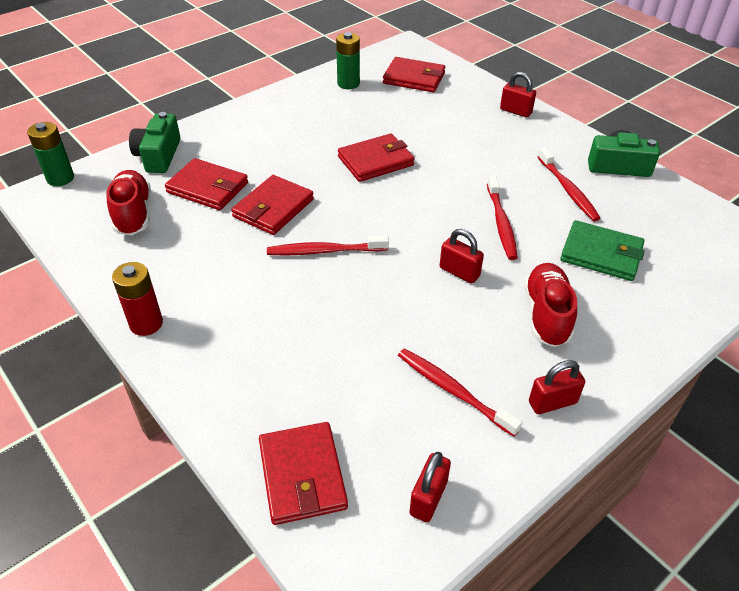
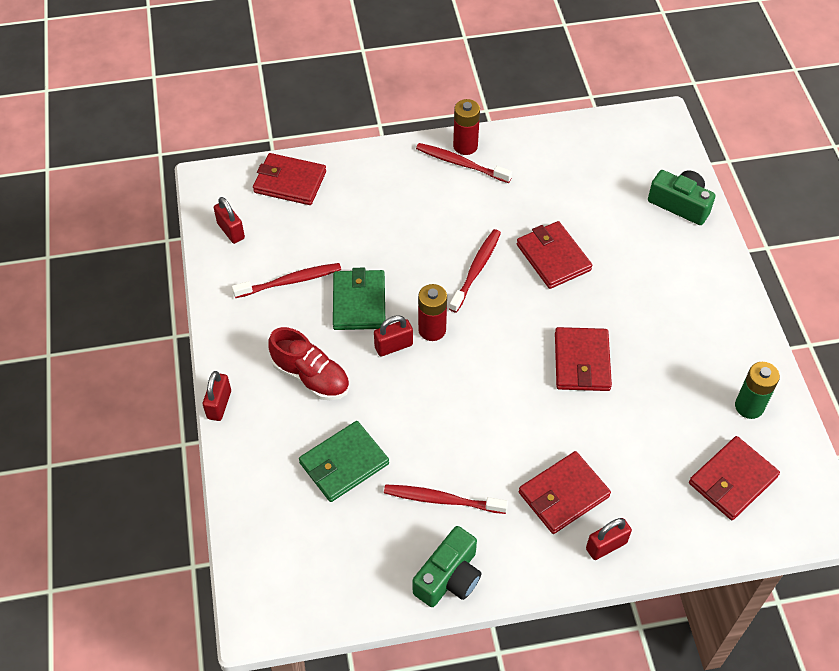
camera: 120 degrees right, 10 degrees up
green battery [27,122,74,186] -> none
red shoe [106,170,151,235] -> none
red wallet [165,158,248,210] -> red wallet moved to [519,451,611,534]
red toothbrush [487,175,518,260] -> red toothbrush moved to [416,143,512,183]
red padlock [529,360,585,414] -> red padlock moved to [203,371,231,421]
none -> green wallet [333,268,385,330]
none -> red battery [418,284,447,341]

